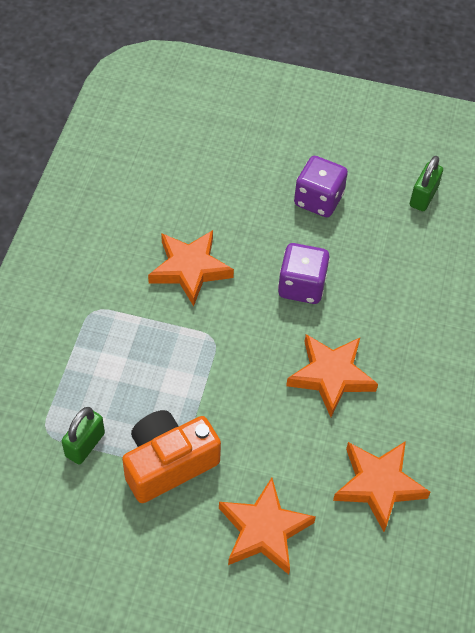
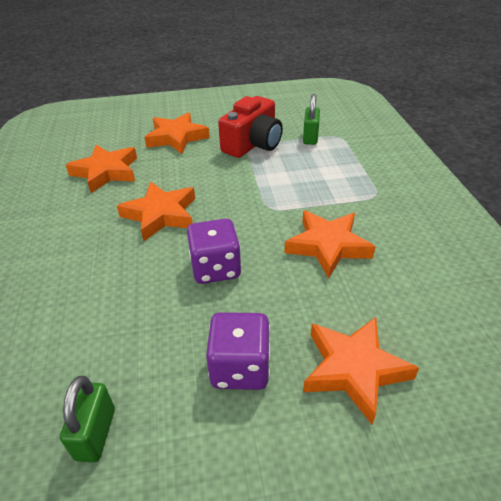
camera: 160 degrees right, 15 degrees down
orange camera [122,410,221,503] -> red camera [218,96,283,158]
none -> orange star [303,317,419,425]

